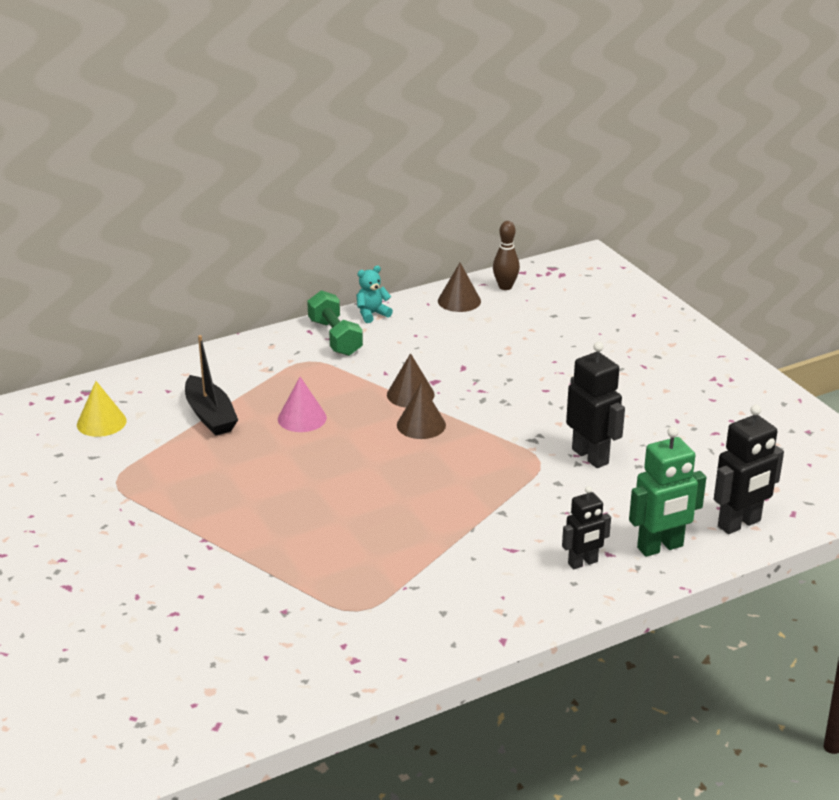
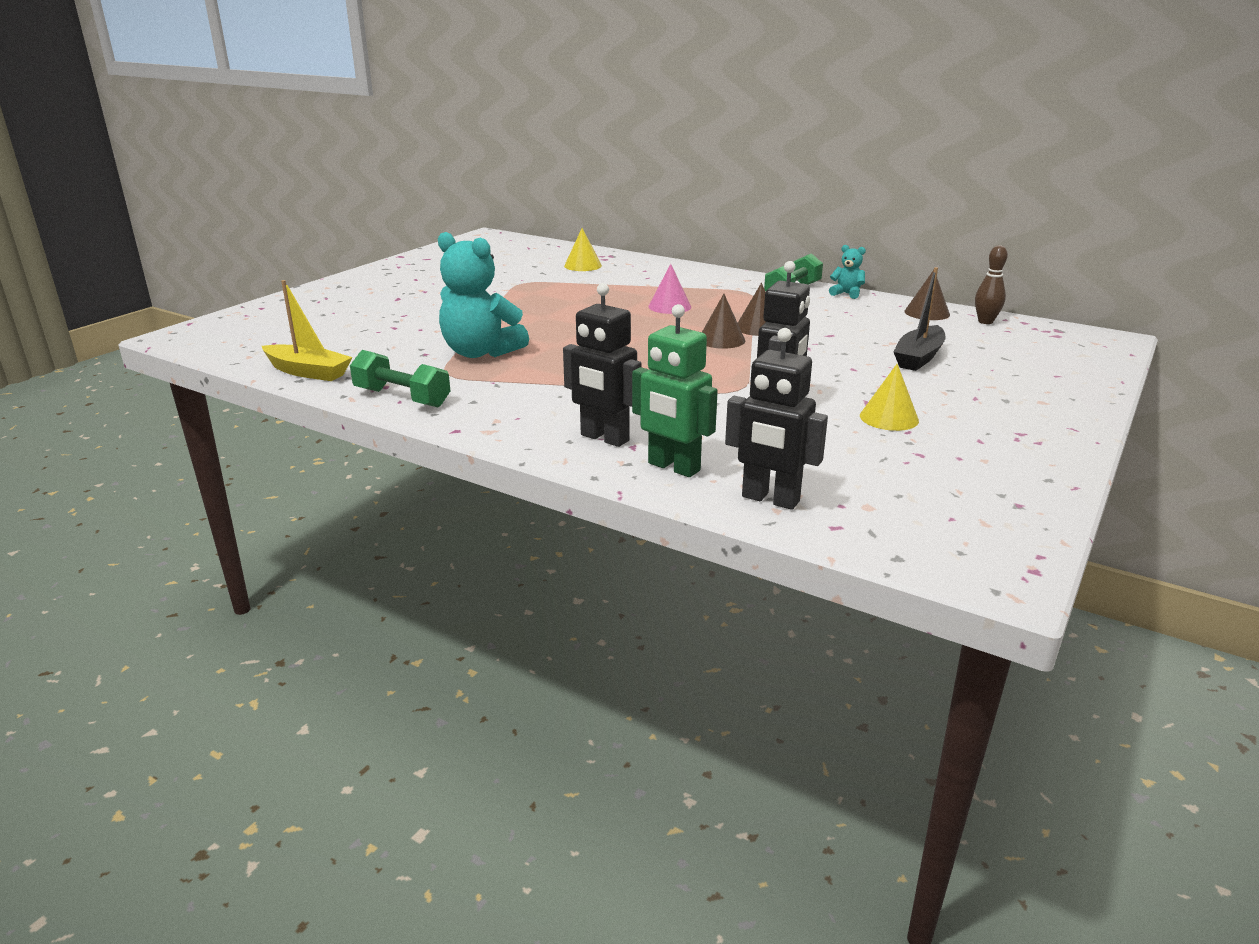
camera: 60 degrees right, 5 degrees down
black boat [185,335,238,435] -> black boat moved to [894,267,946,371]
black robot [562,486,611,569] -> black robot [563,283,642,447], size x1.55
none -> yellow boat [262,280,352,381]
none -> green dumbbell [350,350,450,407]
none -> turquoise teddy bear [438,232,529,358]
none -> yellow cone [860,364,919,431]

